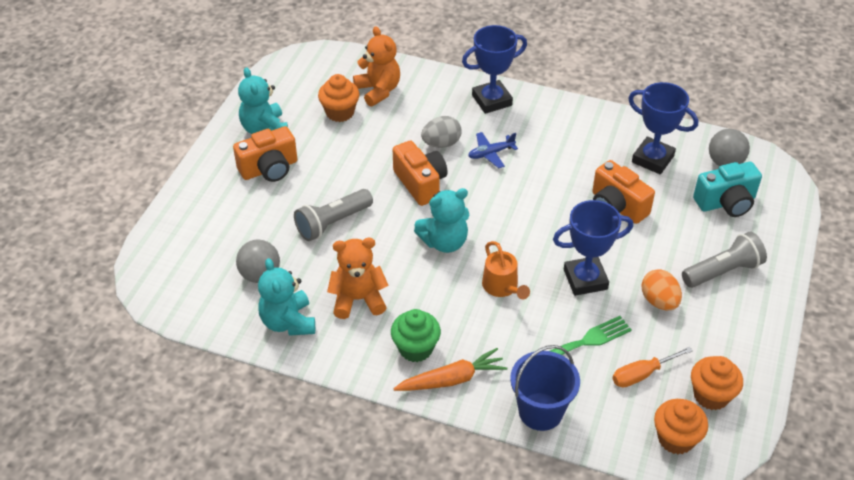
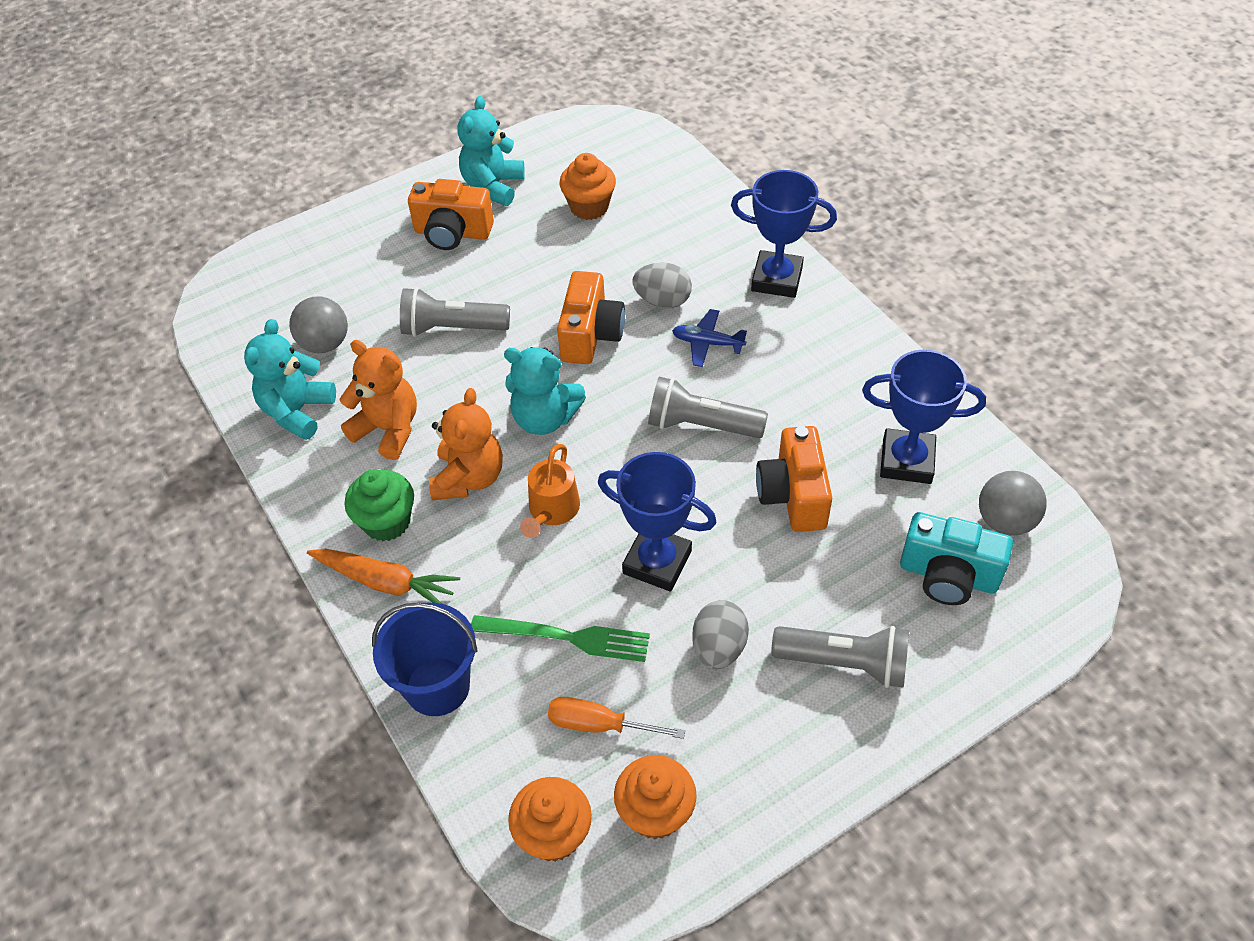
camera: 40 degrees right, 5 degrees up
orange teddy bear [353,26,400,107] -> orange teddy bear moved to [429,388,503,500]
blue trophy [628,82,698,174] -> blue trophy turned 60 degrees counterclockwise [862,350,986,484]
orange egg [641,269,682,310] -> grey egg [692,600,749,669]
none -> grey flashlight [648,377,768,438]

